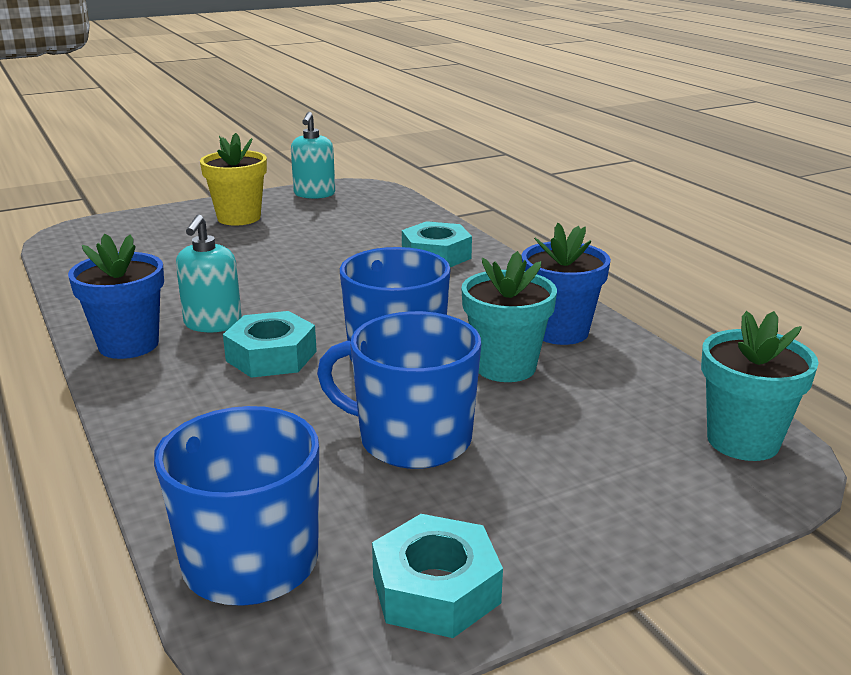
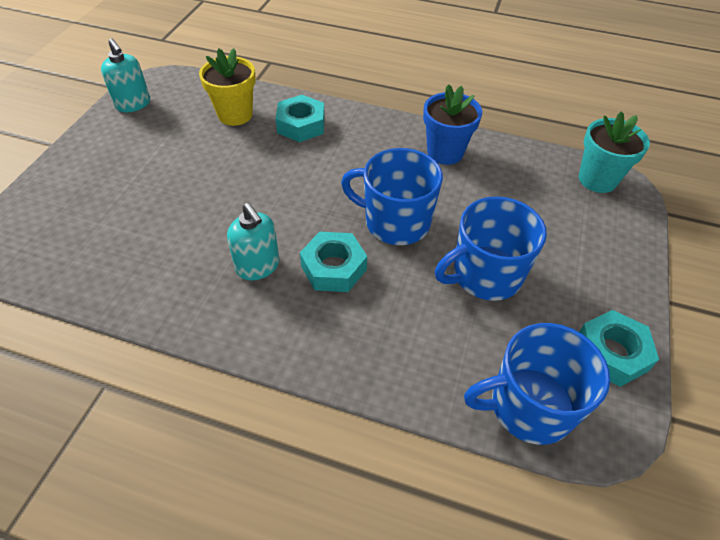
camera: 45 degrees left, 25 degrees up
blue flower pot [68,234,164,359] -> none
yellow flower pot [200,133,267,225] -> yellow flower pot moved to [199,48,256,126]
turquoise flower pot [461,251,557,382] -> none

